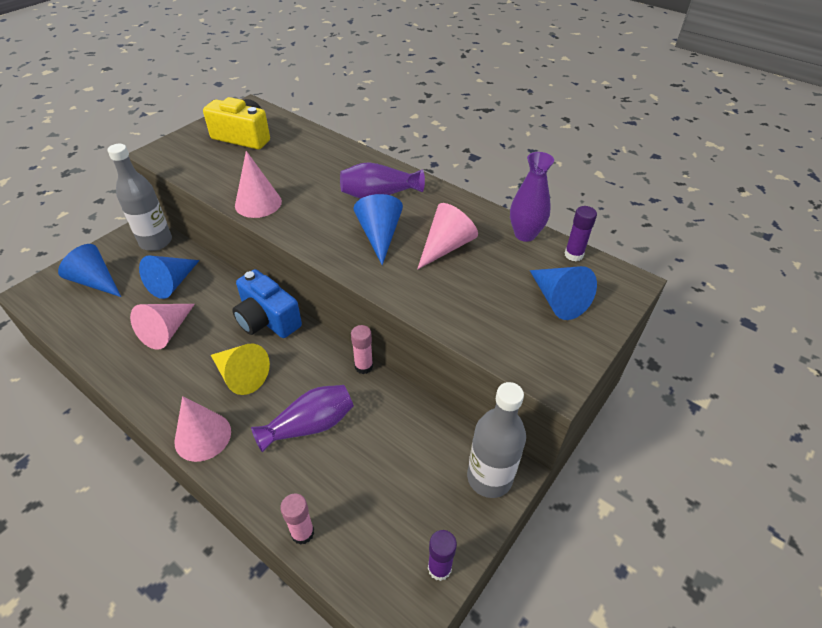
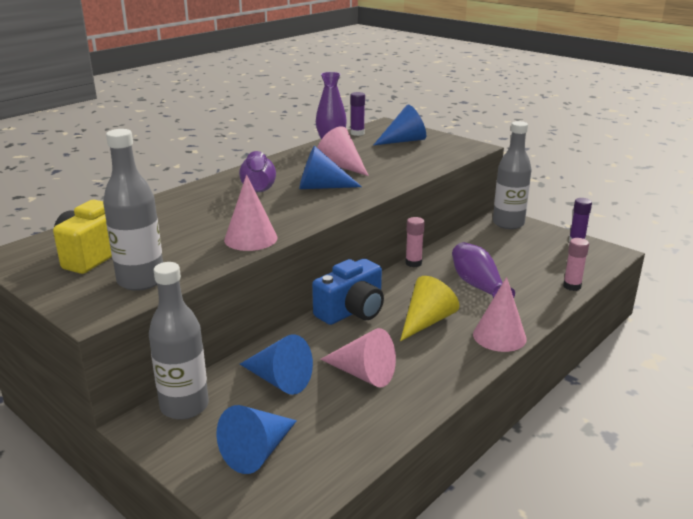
camera: 85 degrees left, 20 degrees down
none -> grey bottle [103,129,163,291]

